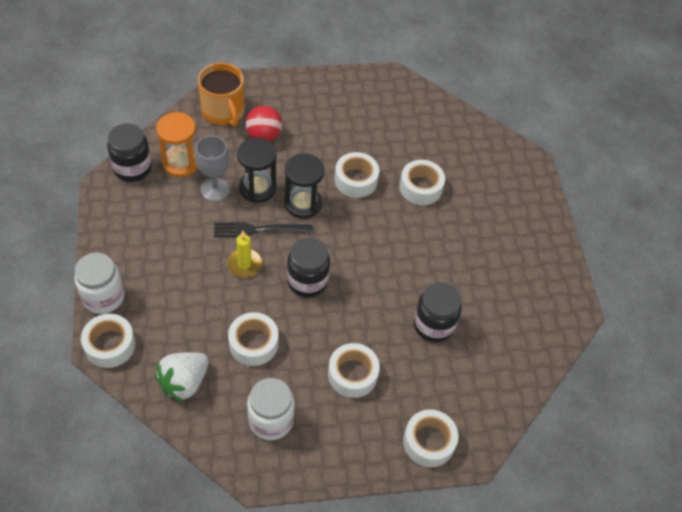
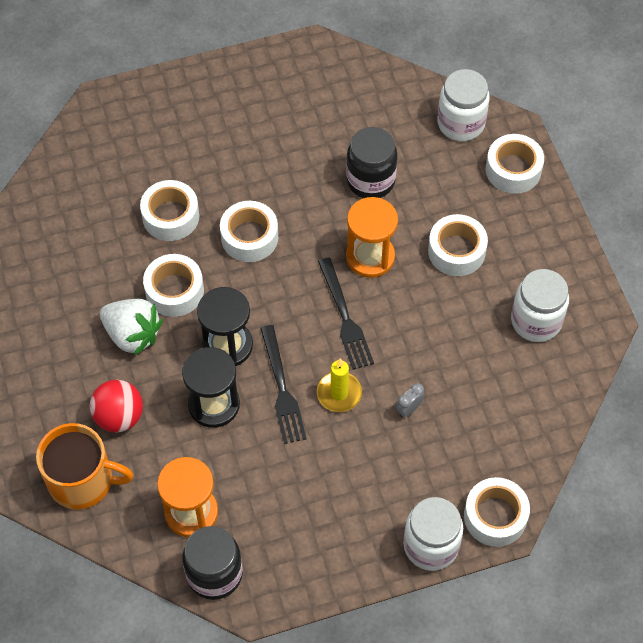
camera: 95 degrees left, 5 degrees up
white strawberry [155,352,209,402] -> white strawberry moved to [100,299,163,355]
grey goblet [195,135,230,201] -> none
orange mug [198,63,245,126] -> orange mug turned 45 degrees clockwise [36,423,133,510]
white tape [228,312,279,366] -> white tape moved to [220,201,278,262]
black jar [287,238,330,298] -> black fork [318,257,374,370]
none -> orange hourglass [346,197,398,278]
none -> grey clock [396,383,425,418]
none -> white jar [437,69,490,141]

